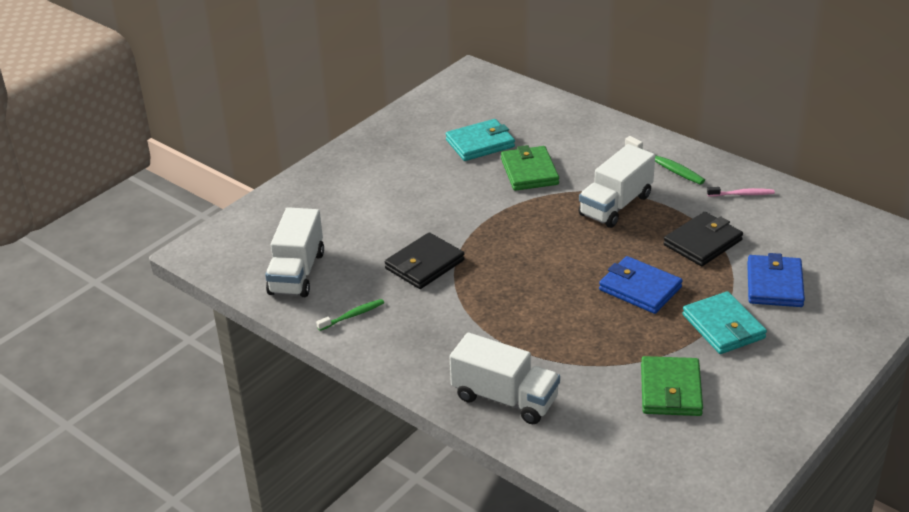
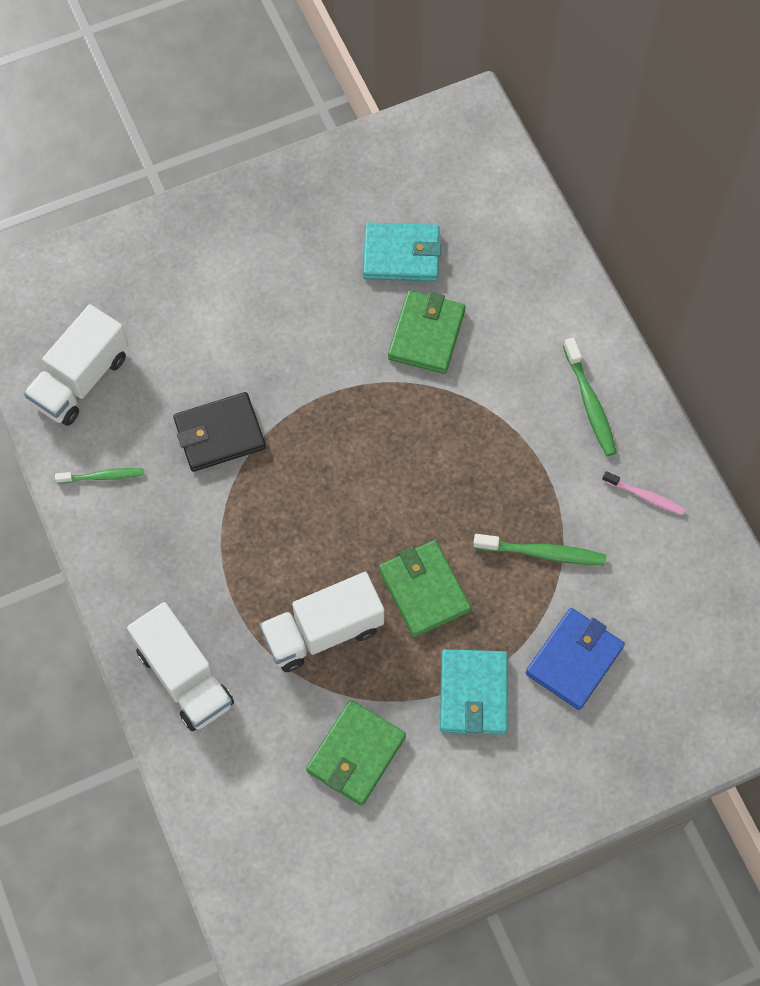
camera: 25 degrees right, 30 degrees up
white truck [579,144,655,228] -> white truck moved to [259,572,384,672]
blue wallet [599,256,683,314] -> green wallet [379,540,471,637]
black wallet [663,212,743,266] -> green toothbrush [473,534,606,565]

